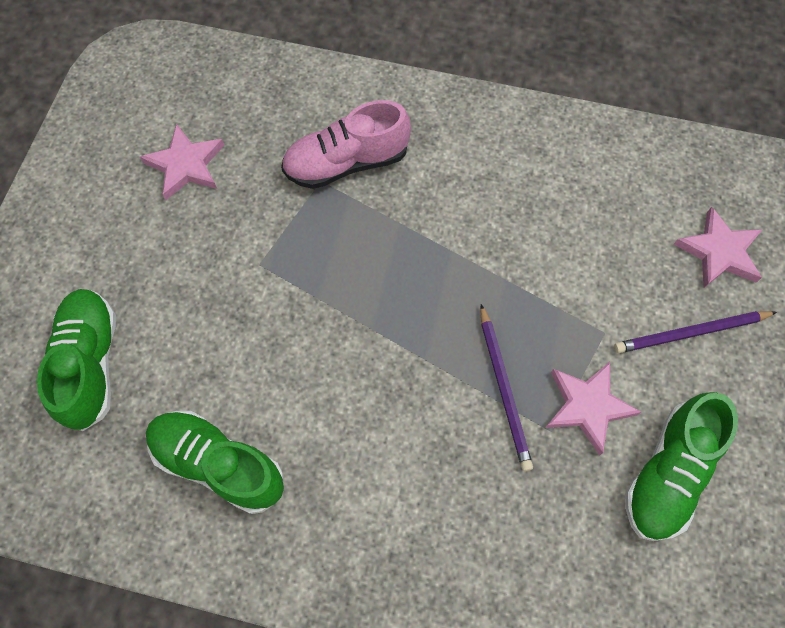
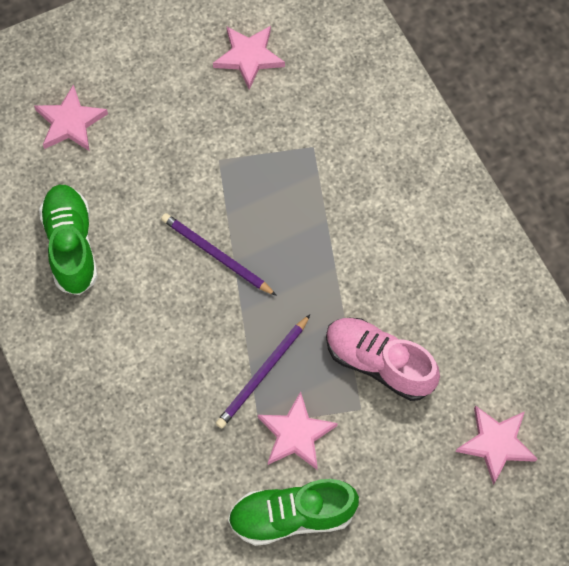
camera: 50 degrees right, 0 degrees up
green shoe [37,289,116,431] -> pink star [34,84,108,151]
pink shoe [281,100,411,189] -> pink shoe moved to [326,317,440,401]
purple pencil [614,311,777,353] -> purple pencil moved to [161,213,277,296]

